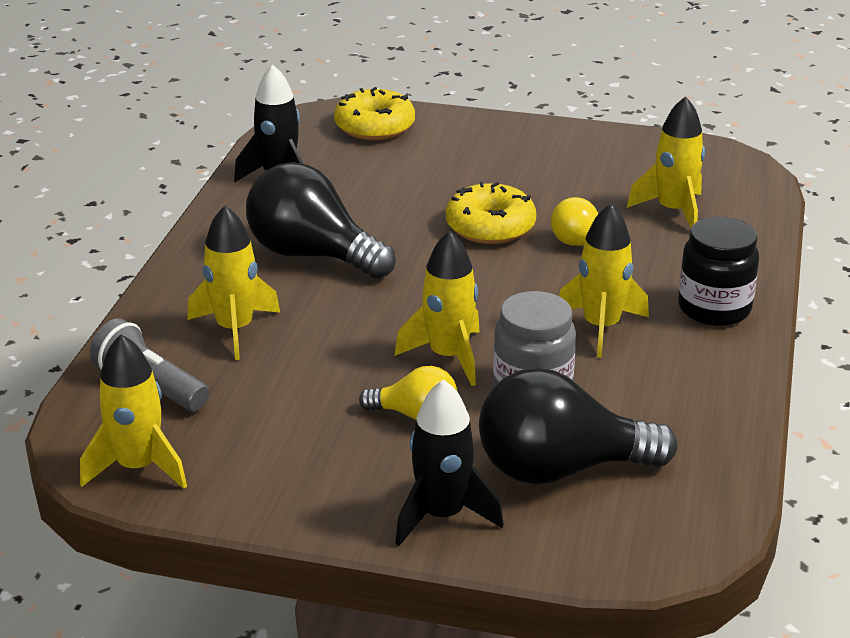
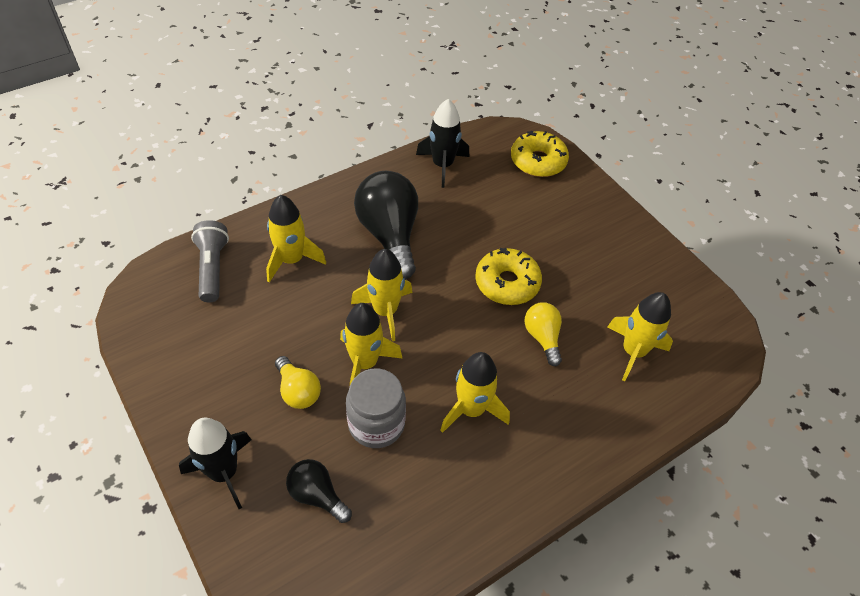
camera: 40 degrees right, 20 degrees up
yellow rocket [80,334,187,489] -> yellow rocket moved to [351,249,412,341]
black light bulb [479,368,677,484] -> black light bulb [286,459,352,523], size x0.53
black jar [678,217,759,326] -> none

